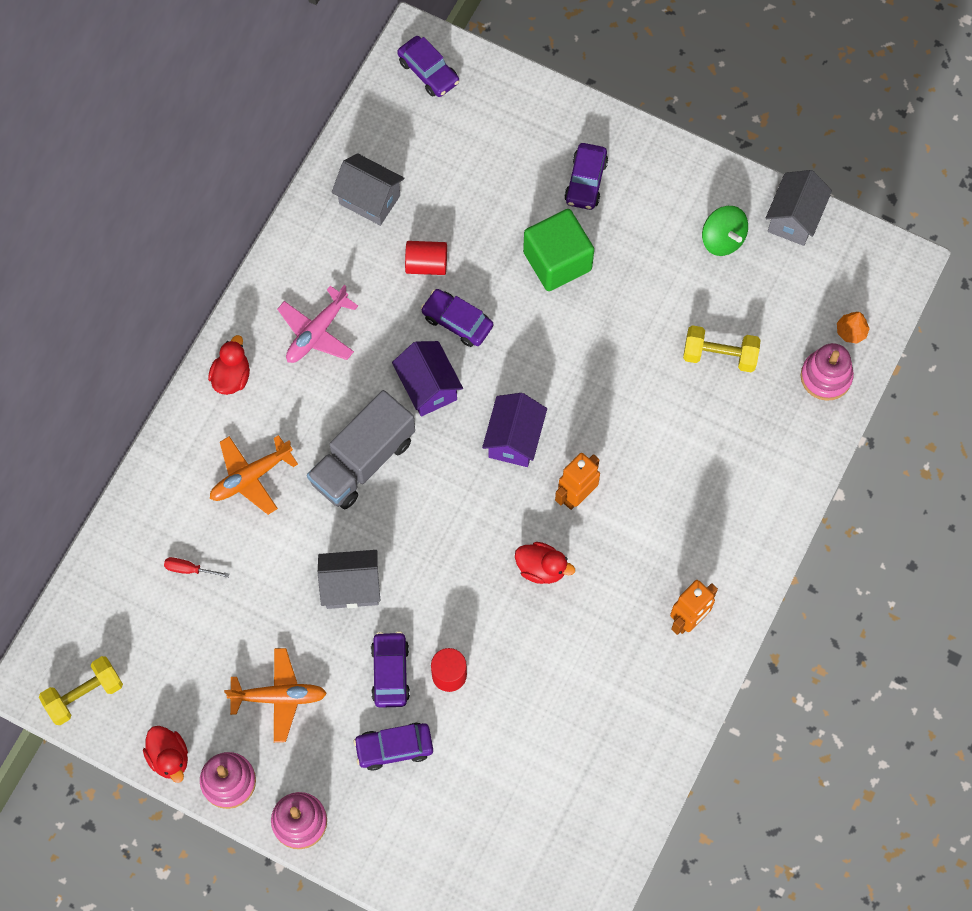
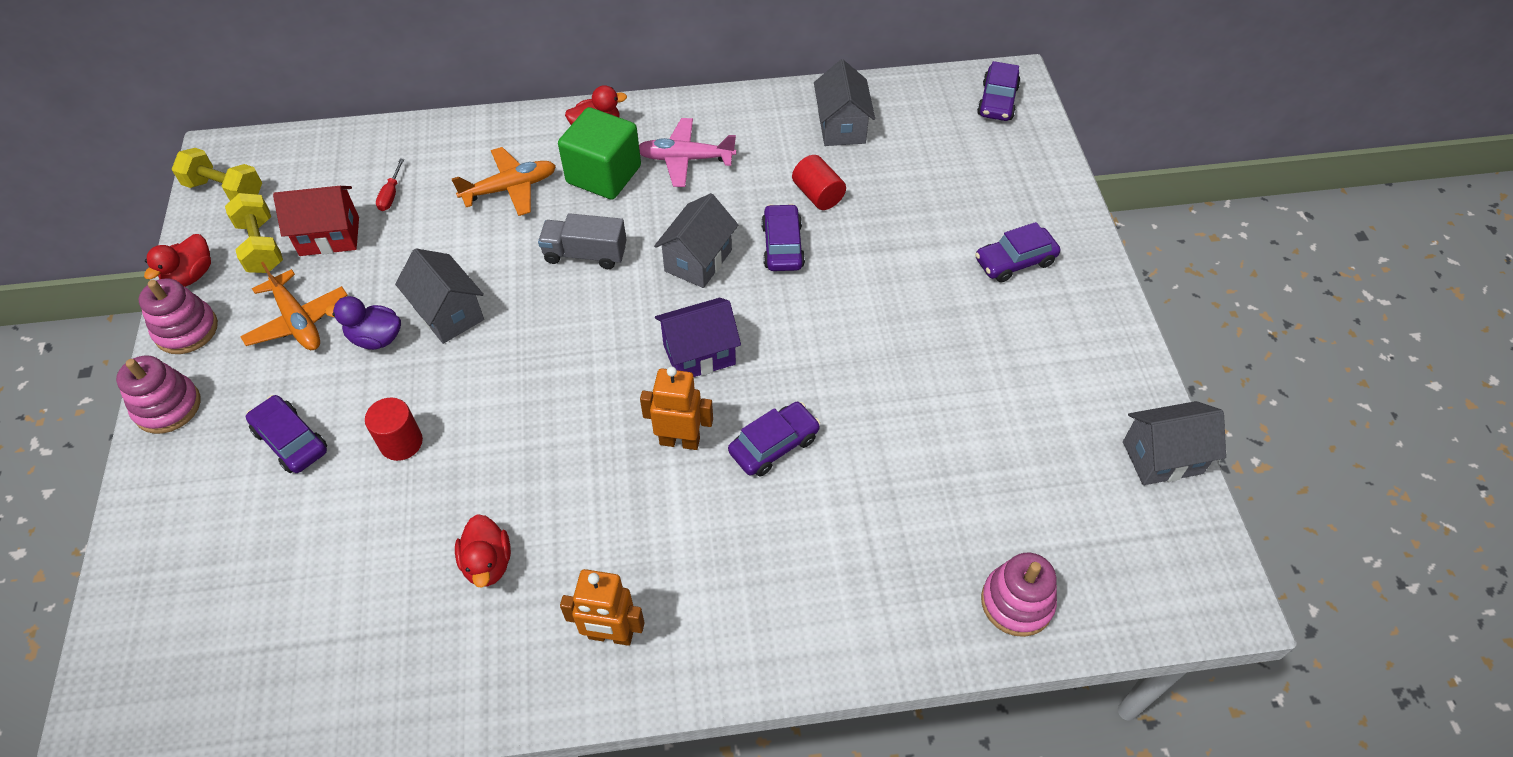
camera: 55 degrees right, 15 degrees down
red screwdriver [164,557,229,578] -> red screwdriver turned 150 degrees counterclockwise [376,159,404,211]
orange plane [210,435,298,515] -> orange plane turned 135 degrees clockwise [452,147,556,216]
grey truck [307,390,415,509] -> grey truck [538,213,627,269], size x0.65
purple car [371,632,410,708] -> purple car moved to [728,402,820,476]
purple house [392,341,463,417] -> grey house [654,193,738,288]
red duck [515,542,575,584] -> red duck moved to [455,514,511,588]
green cube [523,209,594,291] -> green cube moved to [558,107,641,200]
yellow dumbbell [683,325,760,372] -> yellow dumbbell moved to [225,193,283,273]
green spinning top [702,206,748,256] -> none
orange tree [837,312,870,344] -> none
none -> red house [273,186,359,256]
none -> purple duck [325,296,401,350]

